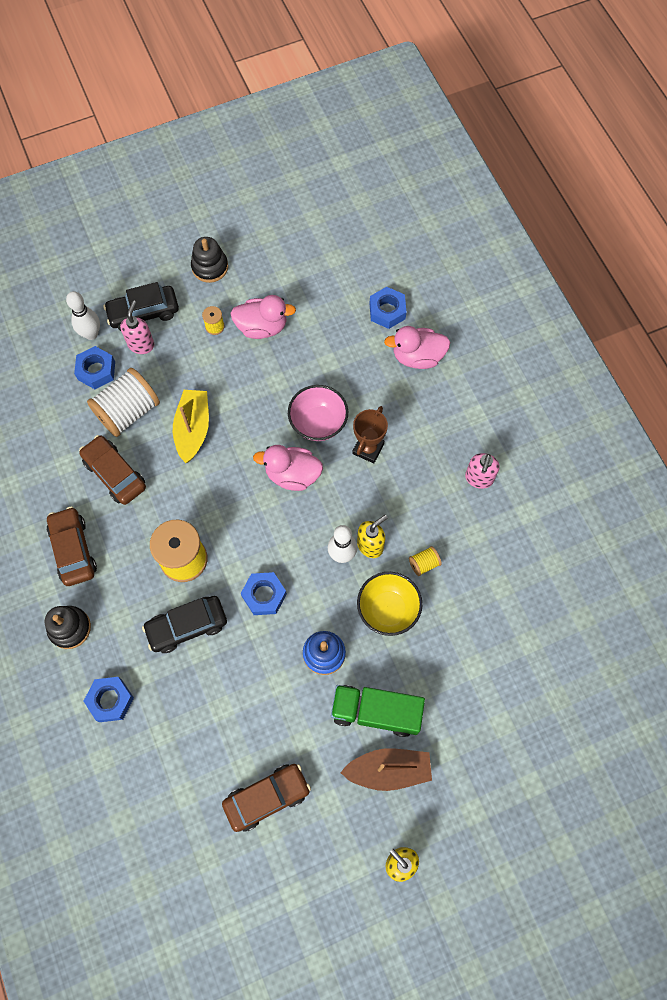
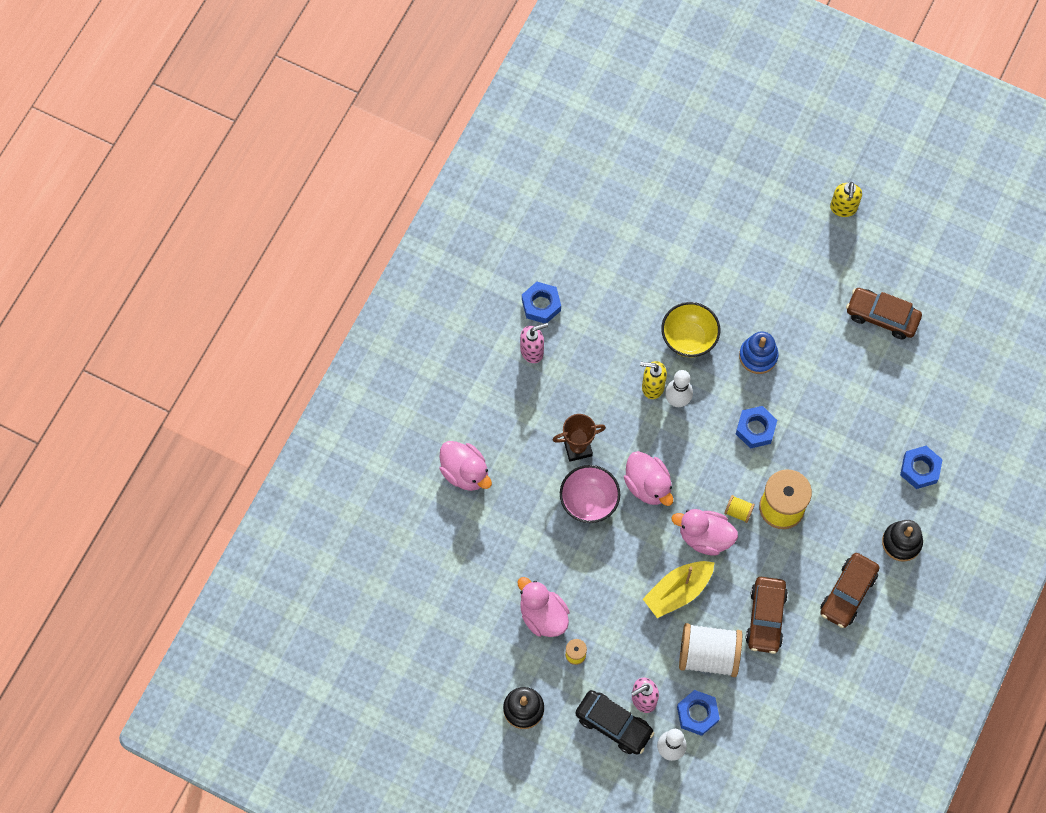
camera: 130 degrees left, 0 degrees up
black car [142,596,227,653] -> none
green truck [331,685,425,737] -> none
brown boat [340,748,432,791] -> none
blue nut [369,287,406,329] -> blue nut moved to [522,282,561,323]
yellow spool [409,546,442,576] -> yellow spool moved to [724,495,755,523]
none -> pink duck [671,509,738,555]

